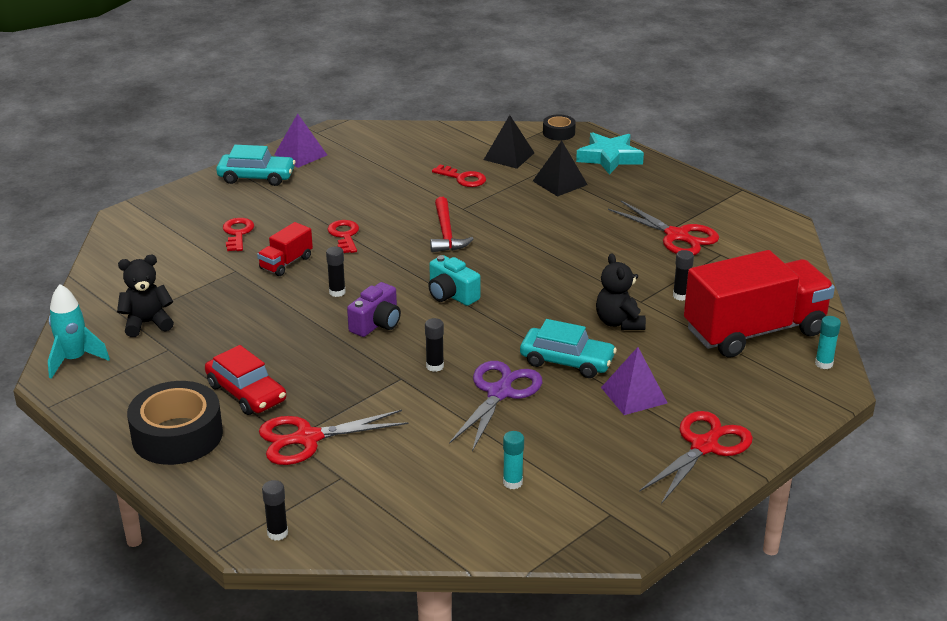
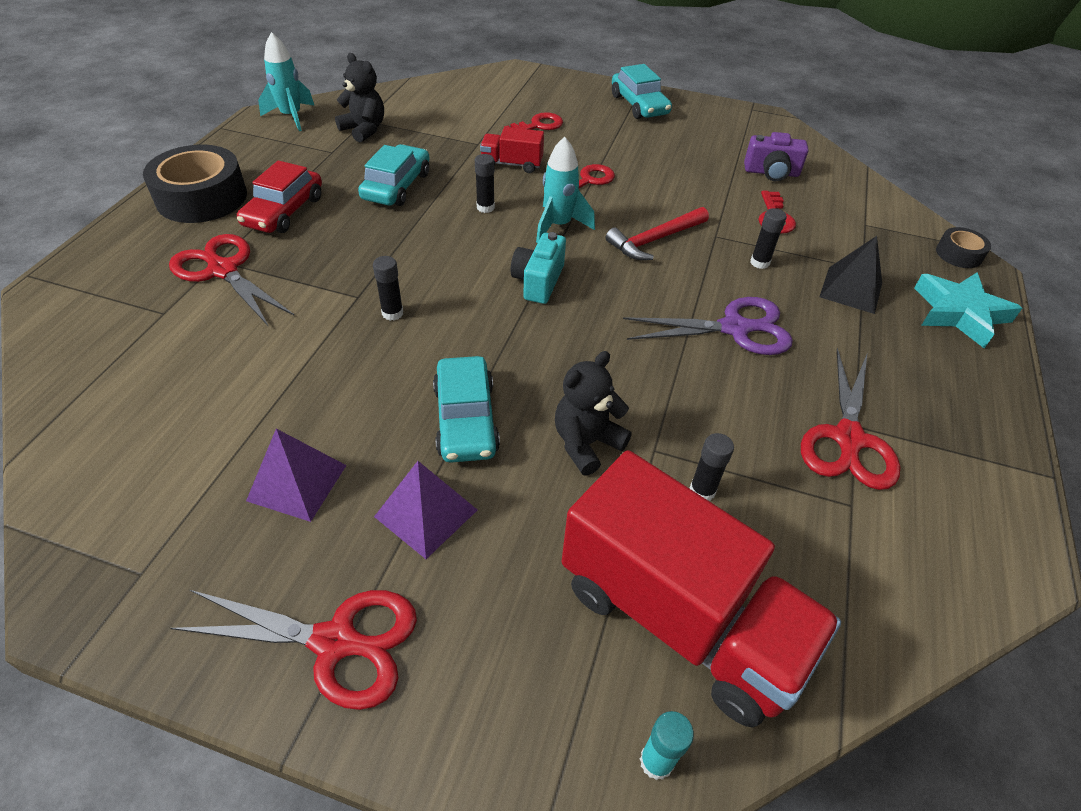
camera: 60 degrees right, 15 degrees up
black glue stick [262,480,288,541] -> black glue stick moved to [750,208,787,269]
purple pyramid [274,114,327,168] -> purple pyramid moved to [246,429,347,522]
purple camera [347,282,401,337] -> purple camera moved to [744,132,809,181]
purple scissors [449,361,542,451] -> purple scissors moved to [623,297,793,355]
black pyramid [484,115,534,169] -> none
turquoise glue stick [503,431,524,489] -> none
none -> turquoise car [358,144,429,206]
none -> turquoise rocket [536,137,595,243]

